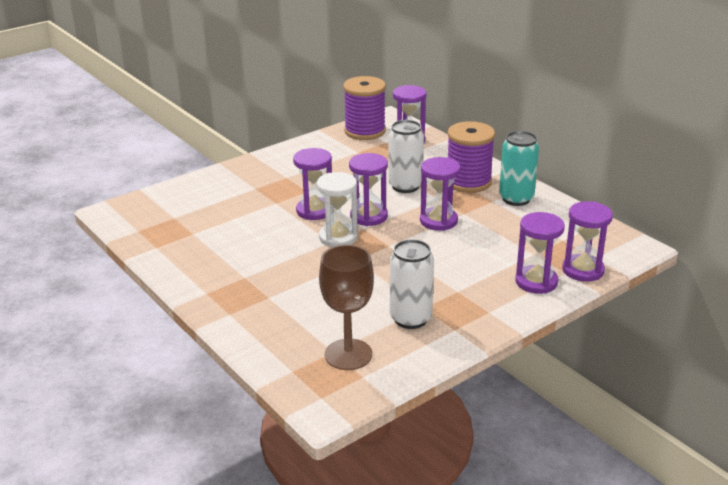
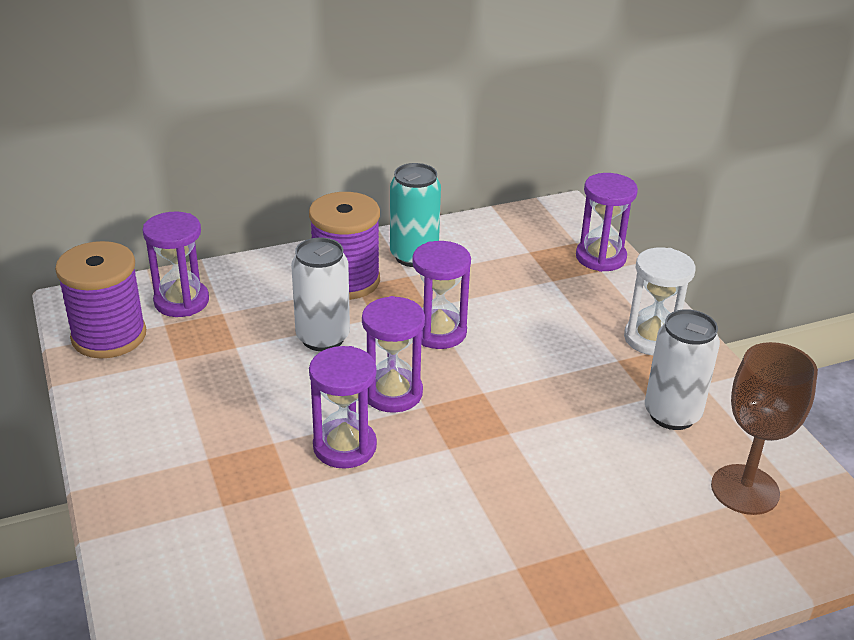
camera: 75 degrees left, 5 degrees up
white hourglass [317,172,358,247] -> white hourglass moved to [624,247,696,355]
purple hourglass [515,212,565,294] -> none

